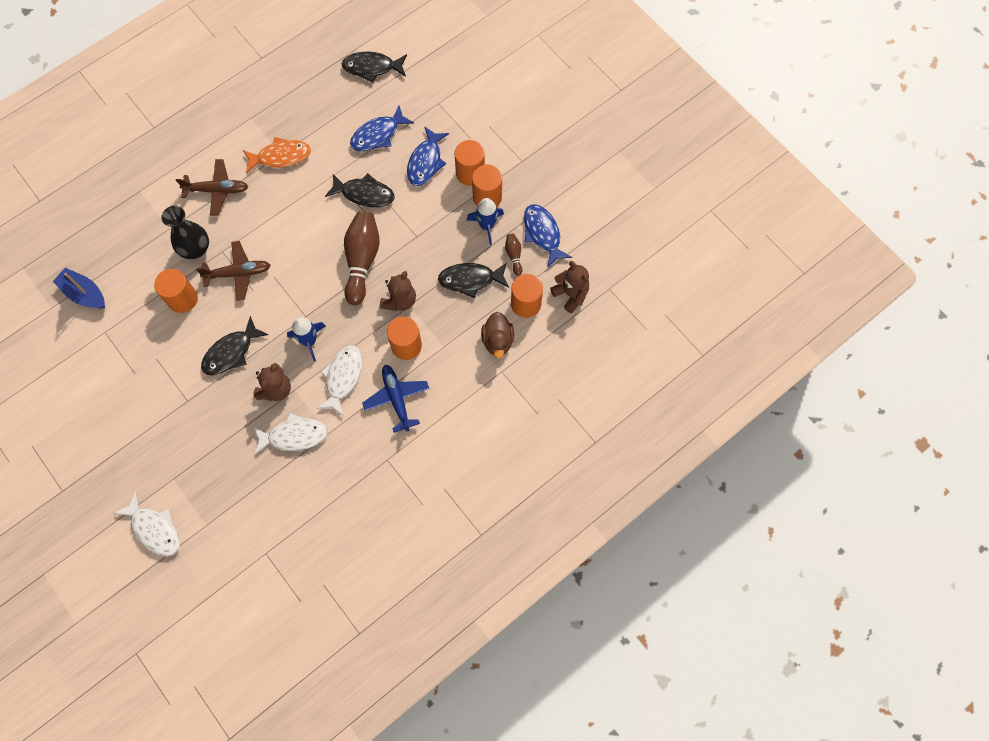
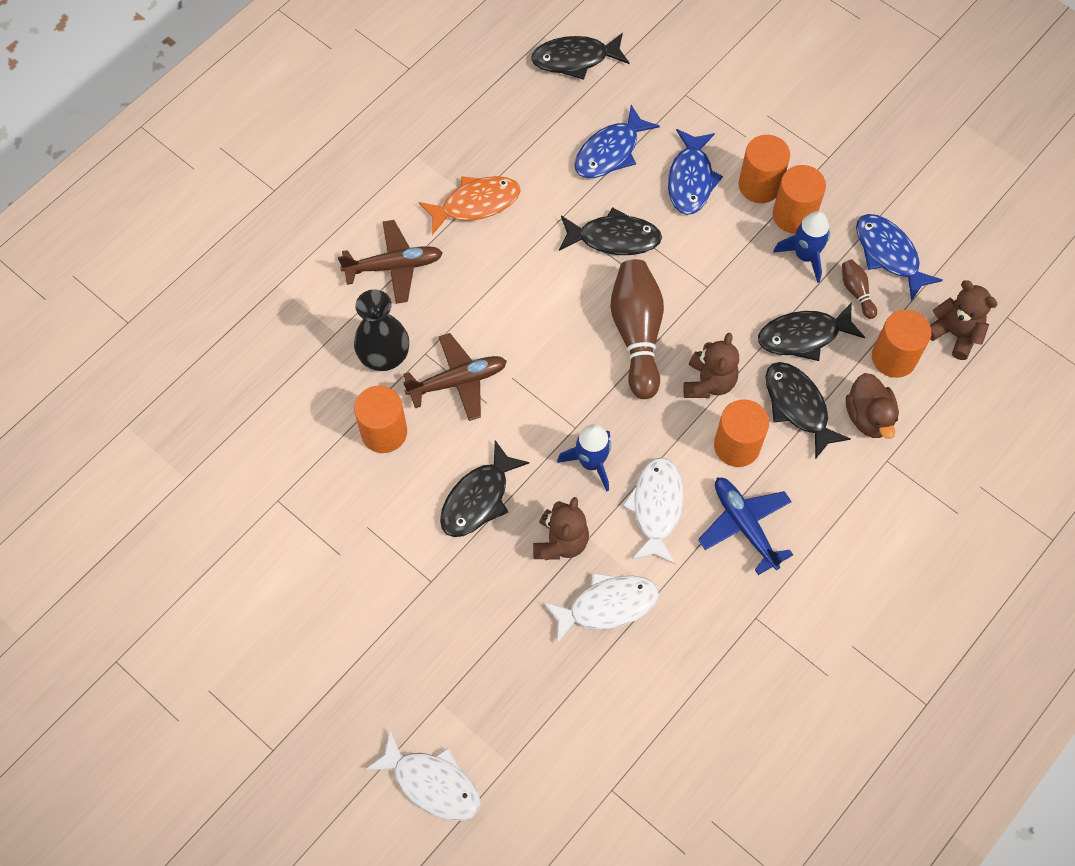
camera: 10 degrees left, 5 degrees down
blue boat [53,268,105,308] -> none
none -> black fish [765,362,851,459]

